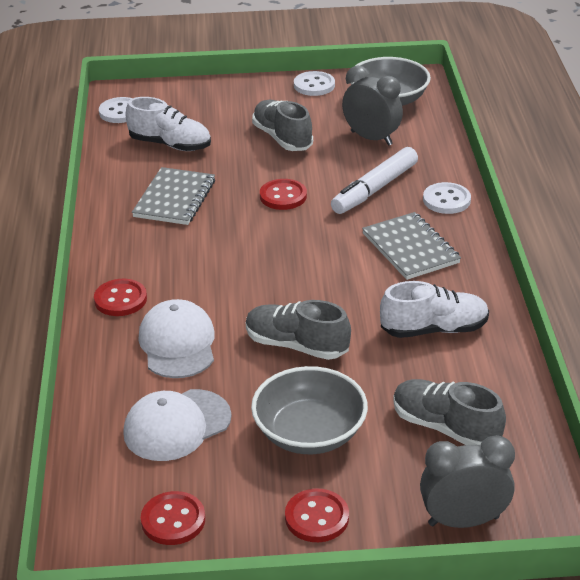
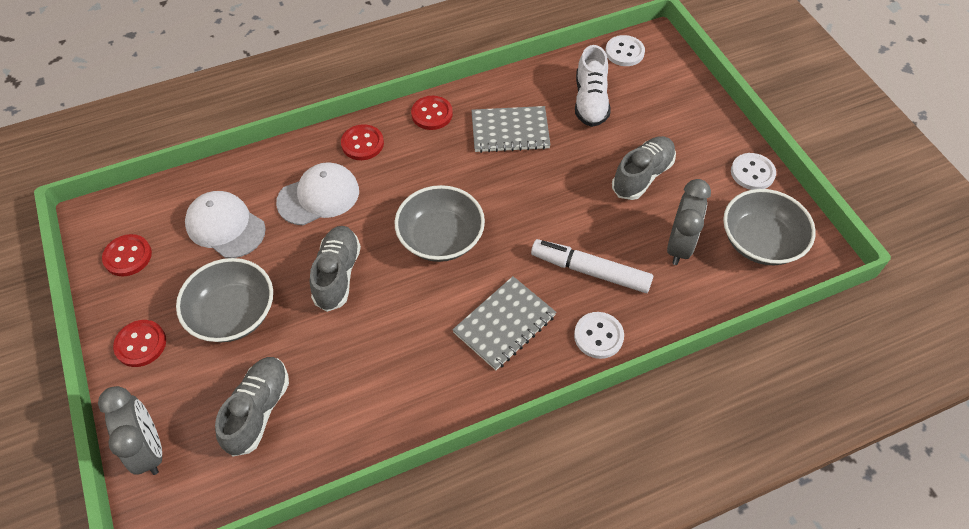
camera: 70 degrees right, 20 degrees up
red button [260,179,307,210] -> red button moved to [411,96,453,130]
white shoe [380,281,489,338] -> none
none -> grey bowl [395,185,485,262]

